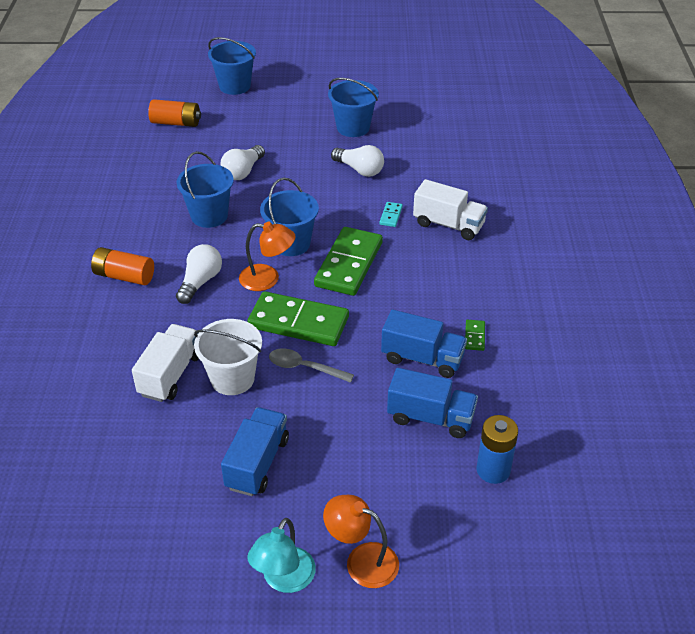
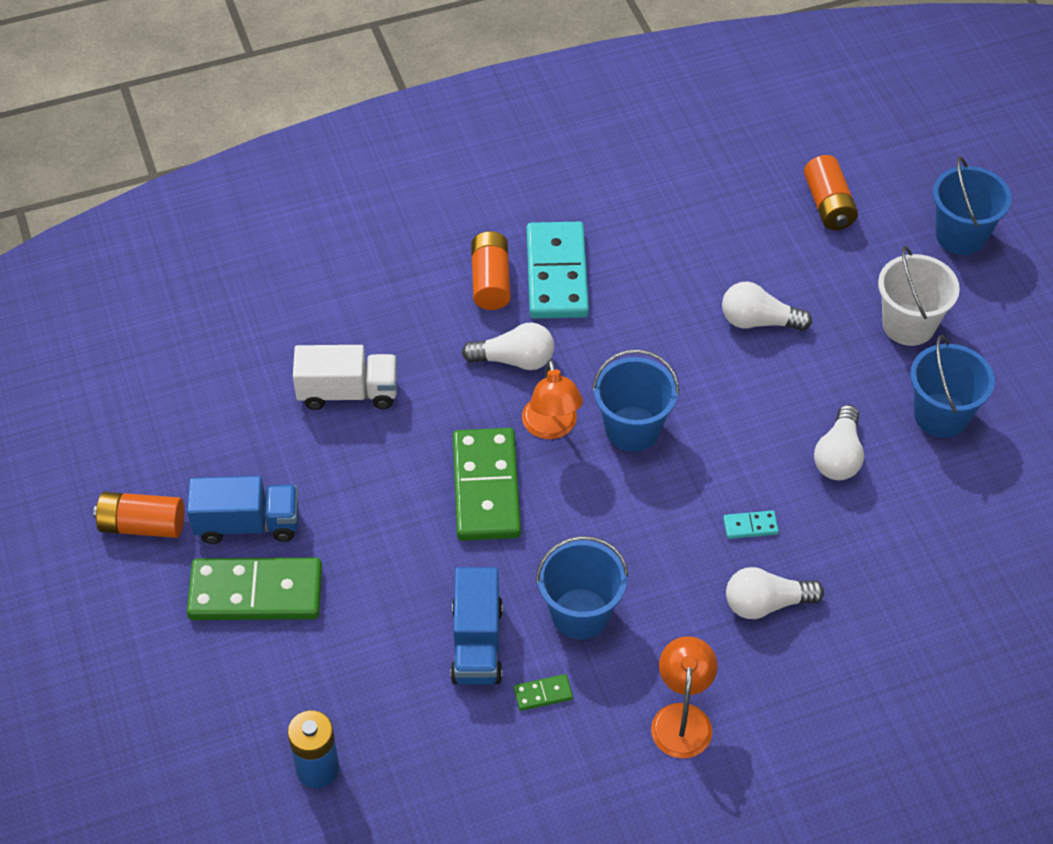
camera: 70 degrees right, 10 degrees up
blue bucket [176,151,234,228] -> blue bucket moved to [536,536,628,639]
white bucket [194,319,262,395] -> white bucket moved to [878,246,960,346]
turquoise lamp [247,518,316,593] -> none
grey spoon [269,348,354,383] -> none
green domino [314,227,383,296] -> green domino moved to [187,558,322,620]
orange lamp [323,495,399,588] -> orange lamp moved to [651,636,718,758]
blue truck [387,368,478,438] -> none
white truck [413,179,488,240] -> white light bulb [726,567,824,619]
none -> orange battery [93,492,184,538]
none -> turquoise domino [526,222,589,319]

